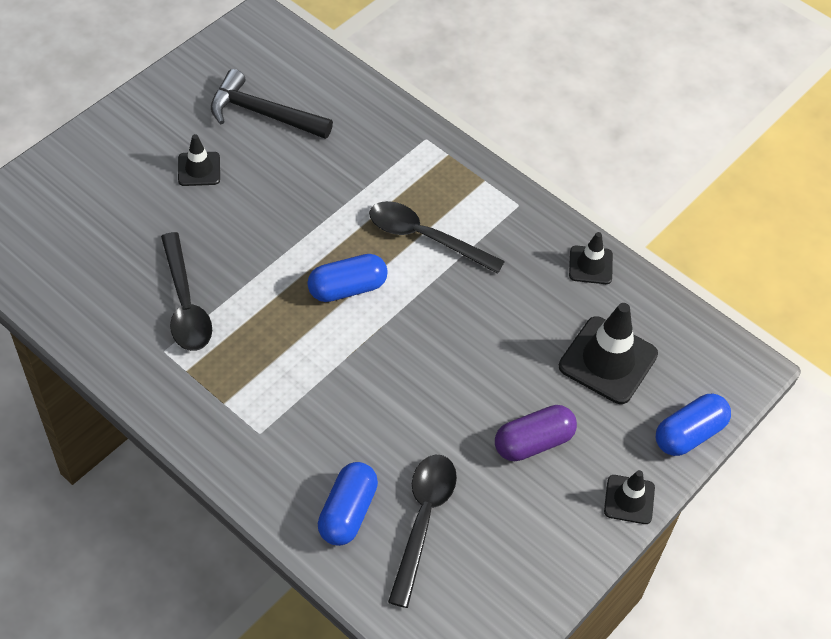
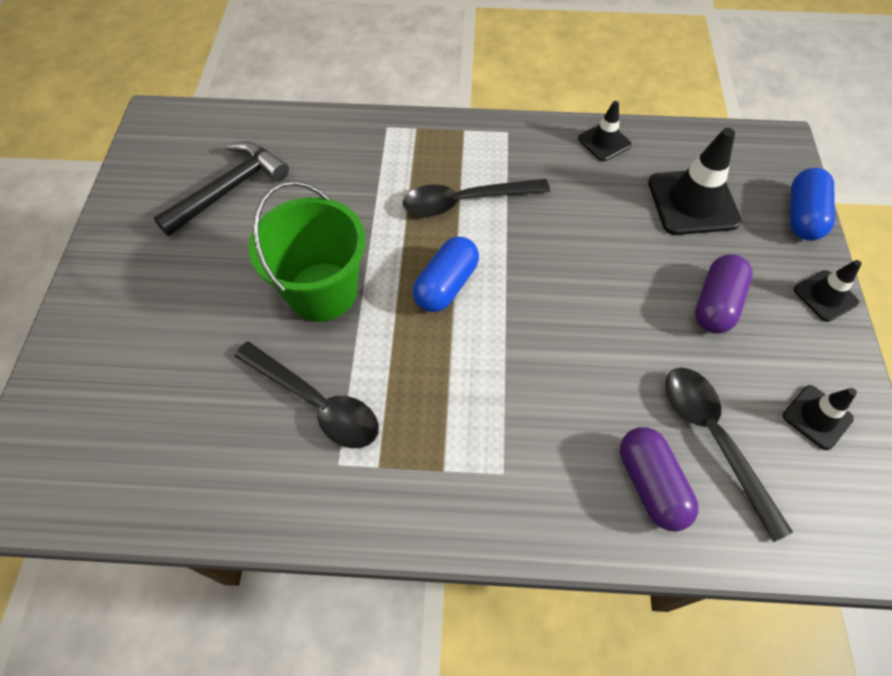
camera: 35 degrees left, 5 degrees up
black traffic cone [178,134,220,186] -> black traffic cone moved to [783,385,857,450]
black hammer [211,69,333,139] -> black hammer turned 150 degrees clockwise [154,141,289,236]
blue capsule [318,462,378,546] -> purple capsule [620,427,698,532]
none -> green bucket [248,181,366,321]

